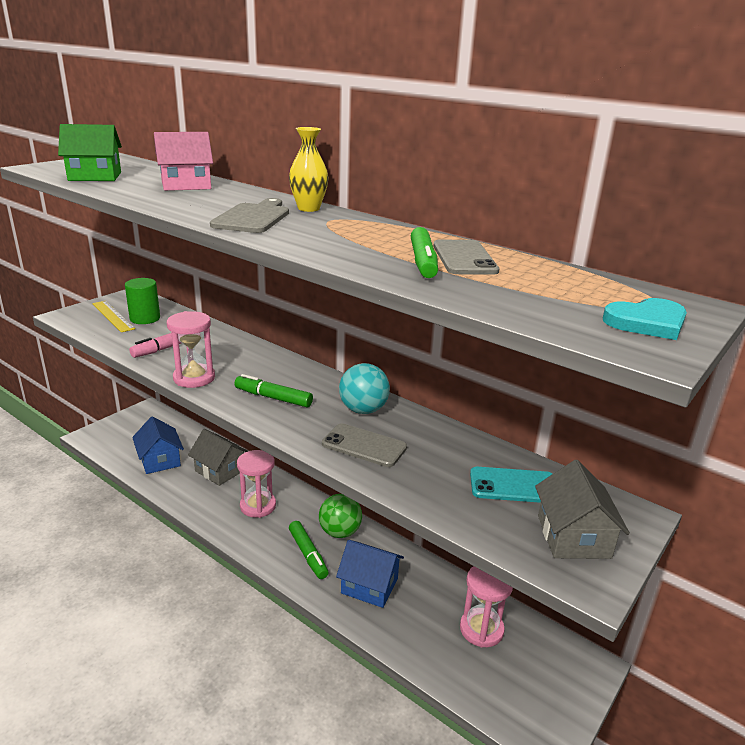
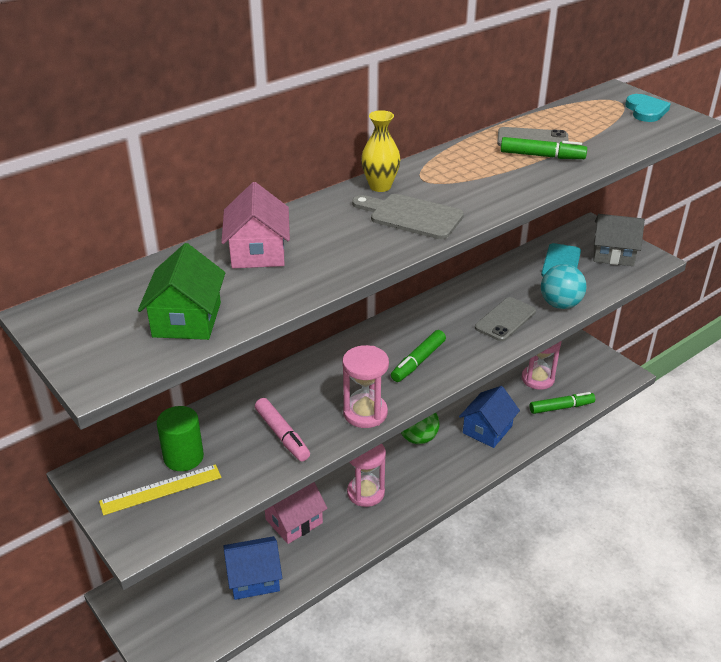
camera: 75 degrees left, 10 degrees up
grey house [188,429,248,486] -> pink house [265,482,328,544]
green marker [289,521,329,579] -> green marker moved to [530,392,595,414]
turquoise ball [339,363,390,414] -> turquoise ball moved to [541,264,587,309]

